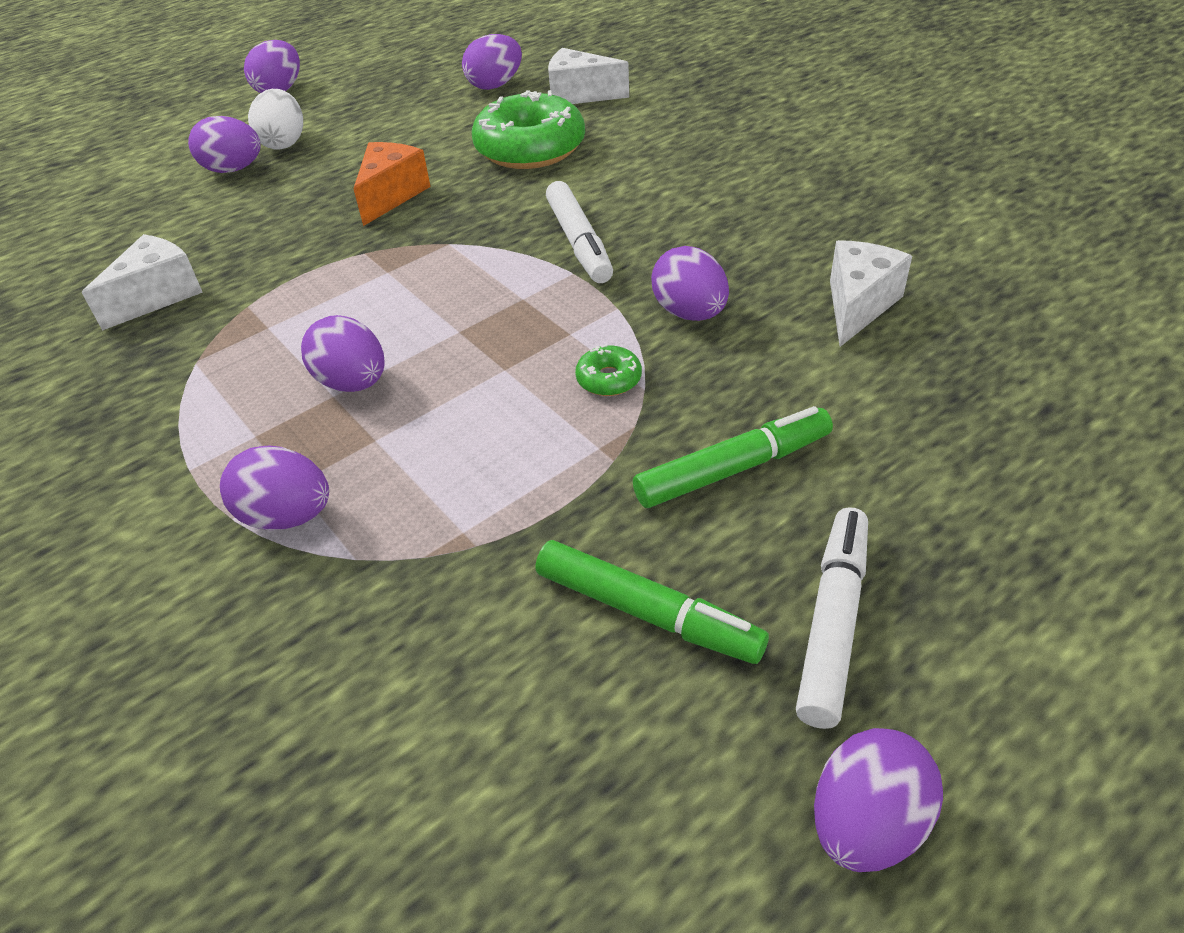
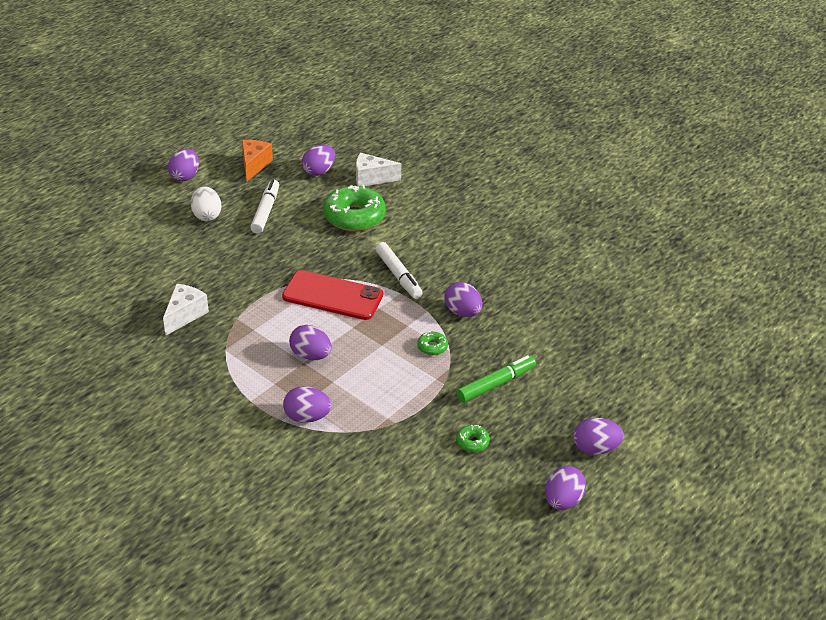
camera: 15 degrees left, 5 degrees down
purple egg [188,116,261,173] -> purple egg moved to [574,418,624,455]
orange cheese [354,142,431,226] -> orange cheese moved to [242,140,273,181]
green marker [535,540,769,664] -> green donut [456,425,490,452]
white marker [796,507,868,729] -> white marker moved to [250,179,279,234]
white cheese [830,240,912,347] -> none
none -> red phone [282,270,383,320]

